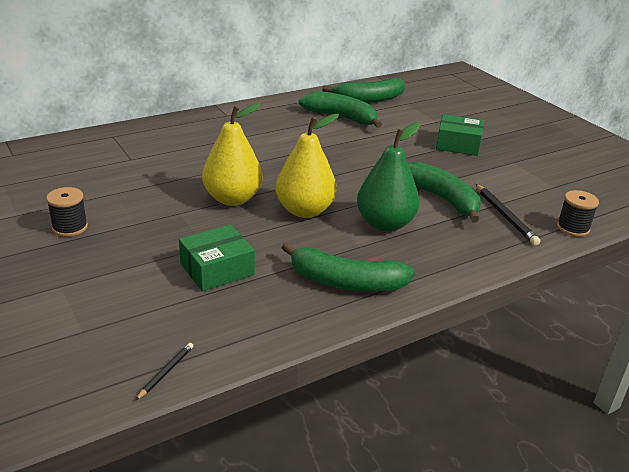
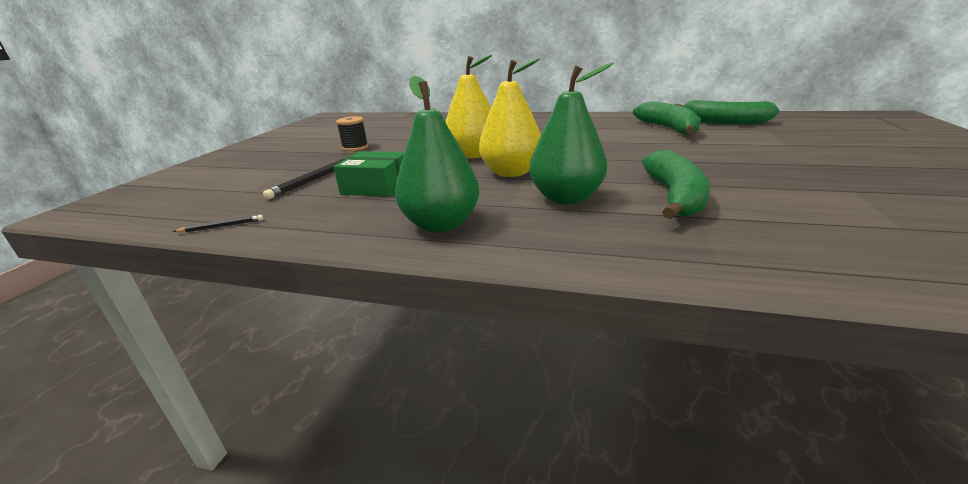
camera: 50 degrees right, 5 degrees down
green banana [281,242,415,292] -> green pear [395,76,479,233]
green box [436,114,484,156] -> none
black pencil [476,184,540,245] -> black pencil moved to [263,158,346,199]
black spool [557,190,599,237] -> none

